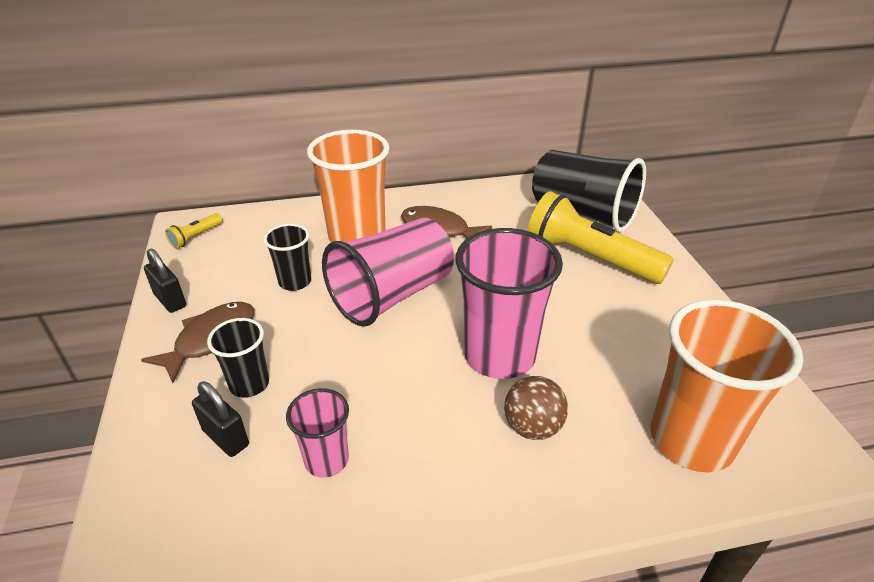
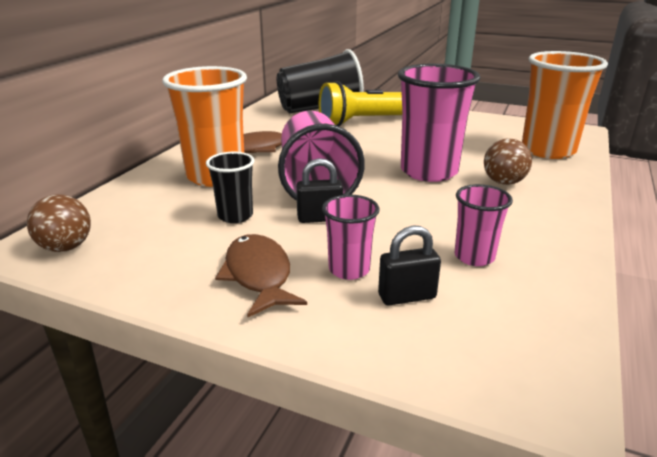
camera: 55 degrees left, 10 degrees down
black padlock [144,249,186,313] -> black padlock moved to [296,158,343,223]
yellow flashlight [165,213,223,249] -> brown ball [27,194,91,252]
black cup [207,318,269,398] -> pink cup [322,195,380,280]

